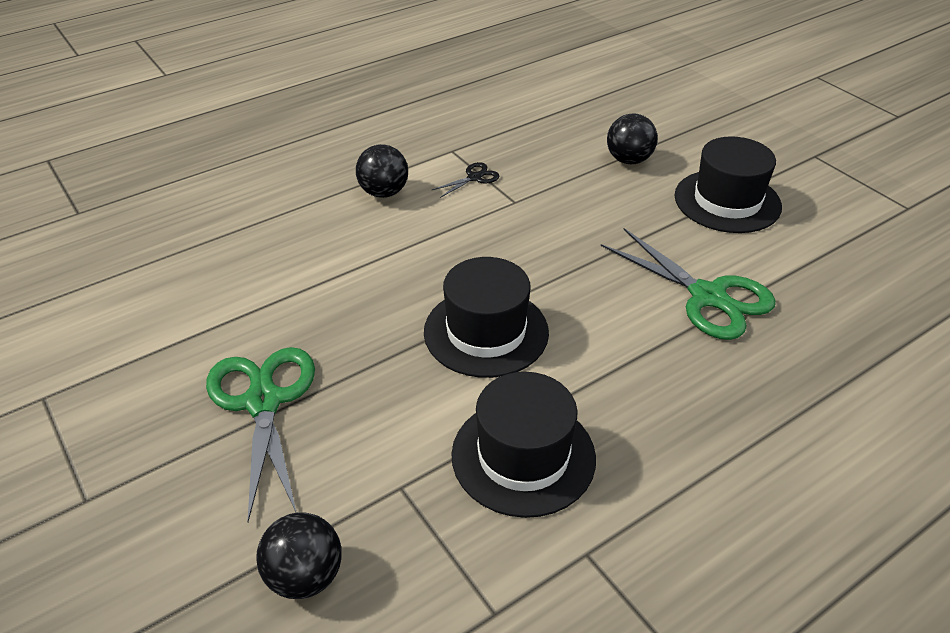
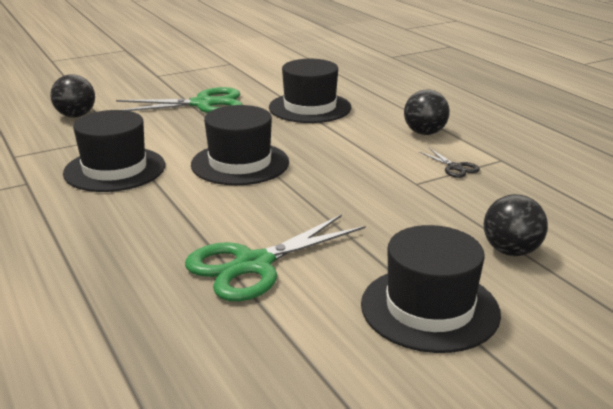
camera: 95 degrees right, 15 degrees down
none -> black hat [269,59,351,123]

